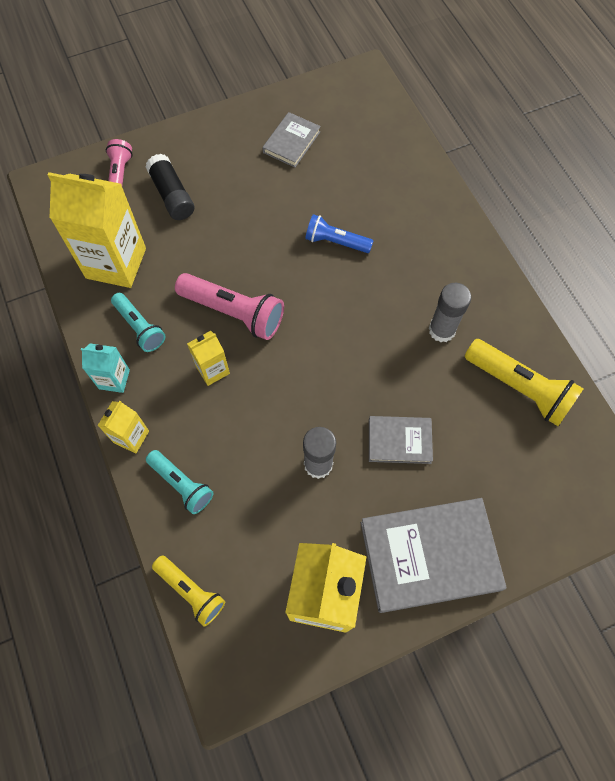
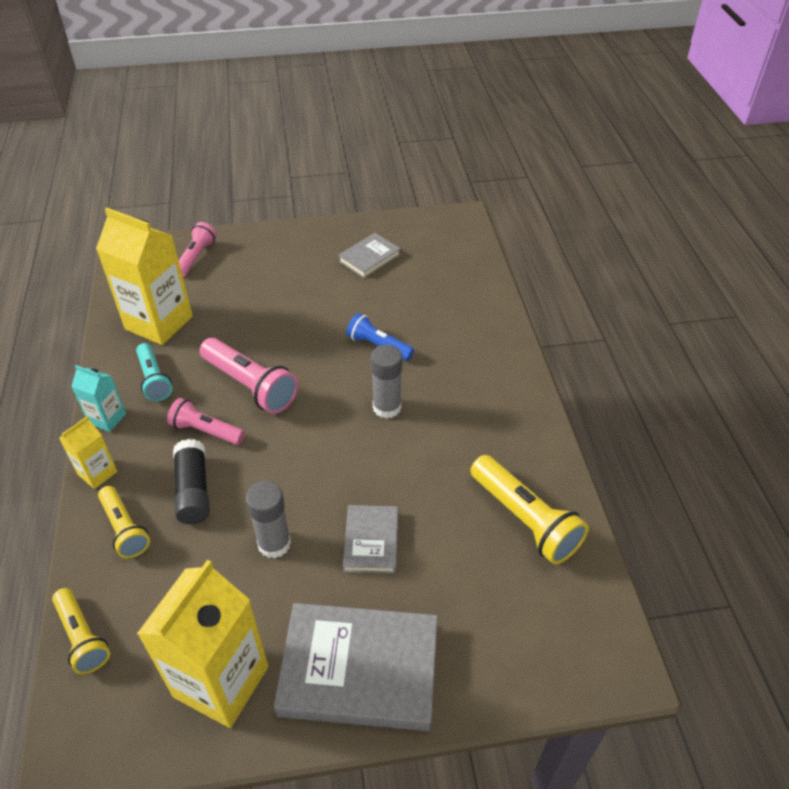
camera: 15 degrees right, 20 degrees down
black glue stick [146,154,194,220] -> black glue stick moved to [173,439,210,524]
turquoise flashlight [146,450,214,514] -> yellow flashlight [98,486,150,558]
yellow carton [187,331,230,386] -> pink flashlight [167,398,245,445]
grey book [369,416,433,464] -> grey book turned 75 degrees clockwise [343,505,398,574]
grey glue stick [429,283,471,342] -> grey glue stick moved to [371,345,402,419]

